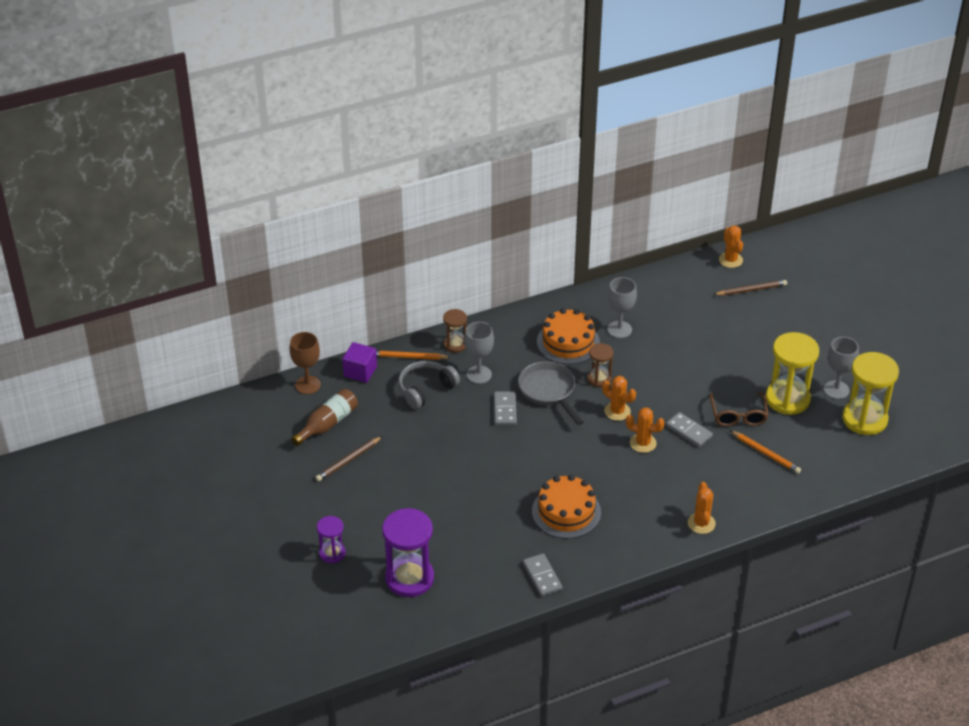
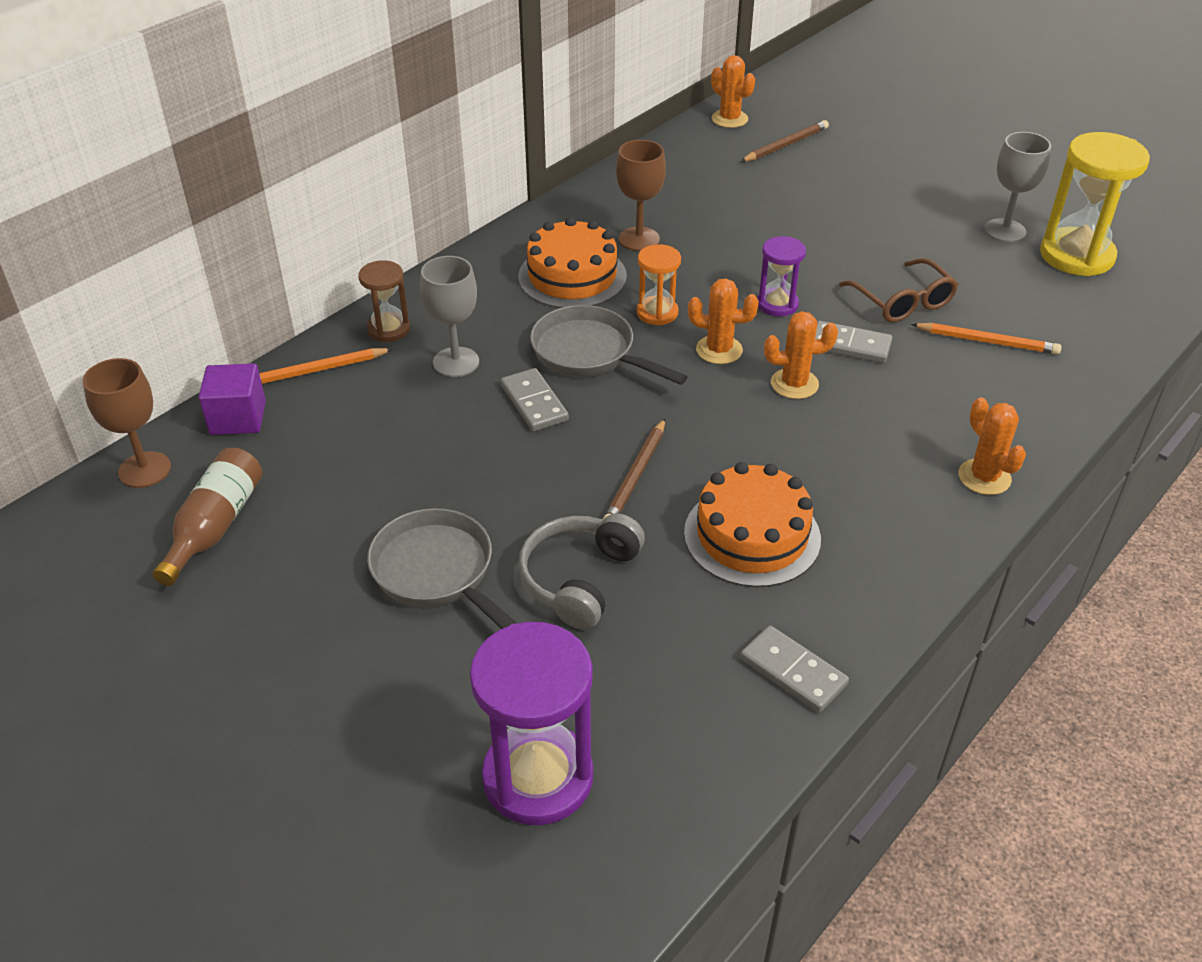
camera: 25 degrees left, 0 degrees up
brown pencil [315,436,382,481] -> brown pencil moved to [603,418,665,519]
purple hourglass [317,516,346,563] -> purple hourglass moved to [757,236,806,316]
grey headphones [398,360,460,409] -> grey headphones moved to [518,514,645,629]
brown hourglass [588,343,613,387] -> orange hourglass [637,244,681,325]
grey goblet [607,277,637,338] -> brown goblet [616,140,666,251]
yellow hourglass [766,332,819,415] -> none
none -> grey pan [367,508,518,629]

